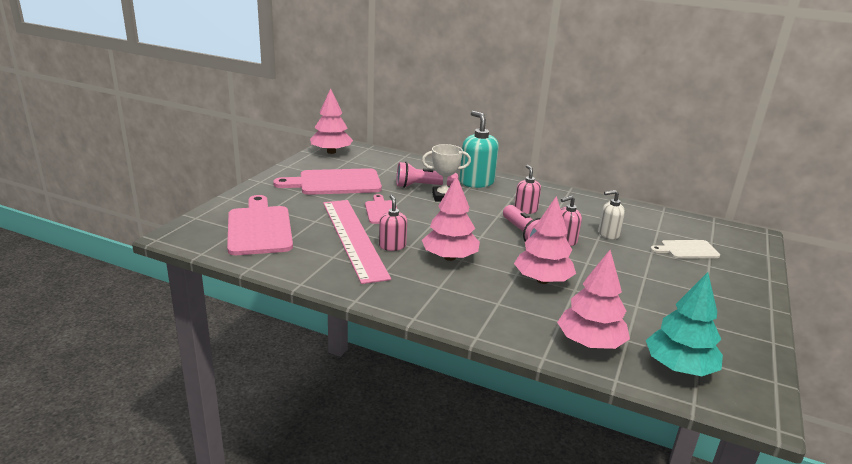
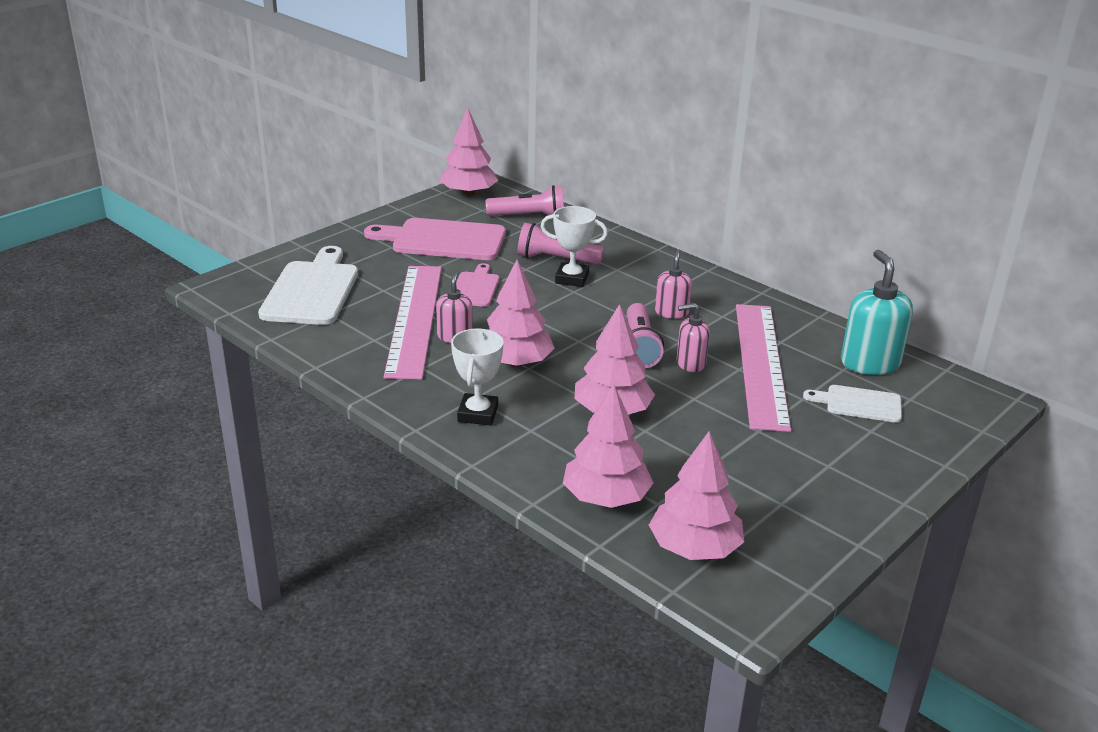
camera: 20 degrees right, 5 degrees up
pink cutting board [227,195,293,255] -> white cutting board [258,246,358,325]
turquoise soap dispenser [460,111,499,188] -> turquoise soap dispenser moved to [841,250,913,375]
white soap dispenser [598,190,625,240] -> pink ruler [736,304,791,432]
turquoise tree [646,272,723,376] -> pink tree [649,431,744,560]
none -> white trophy [451,328,503,425]
none -> pink flashlight [486,185,564,216]

